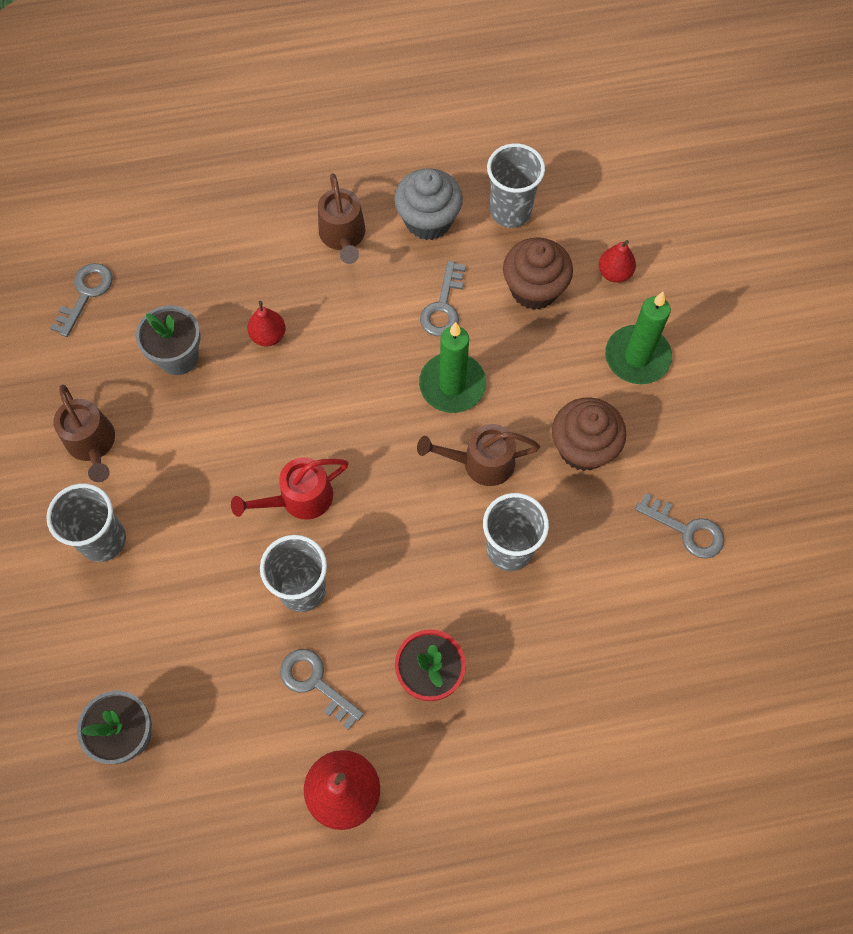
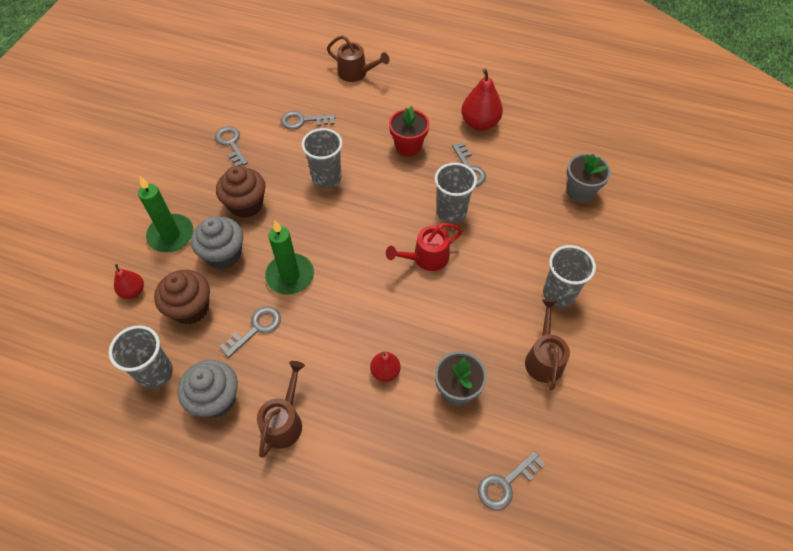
camera: 150 degrees left, 10 degrees down
red watering can [231,457,348,520] -> red watering can turned 150 degrees clockwise [386,223,462,271]
brown watering can [417,424,540,486] -> brown watering can moved to [327,35,389,82]
none -> grey cupcake [191,217,243,269]
none -> grey key [281,111,335,130]

